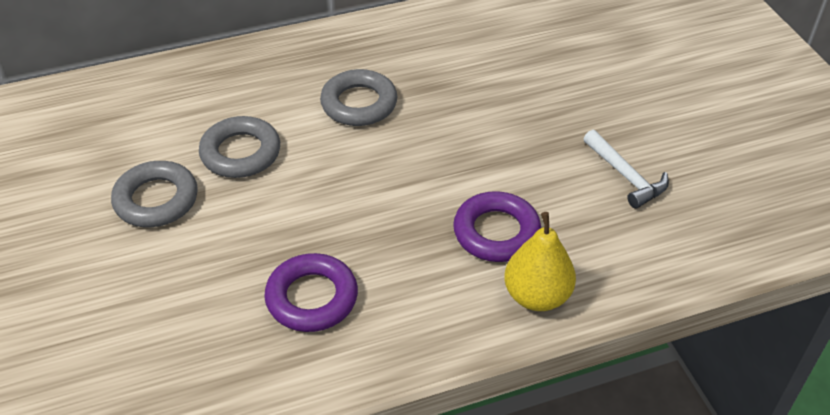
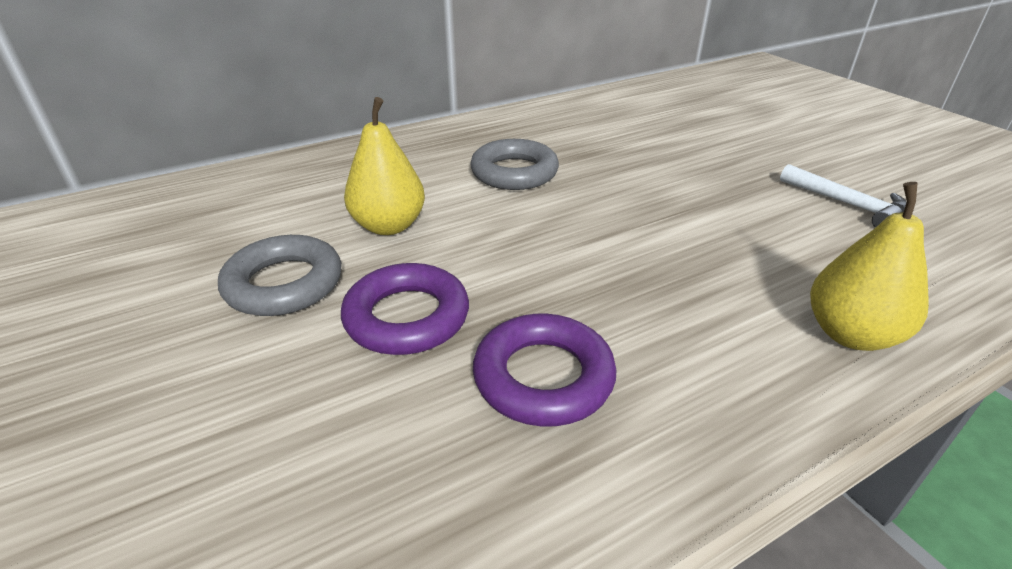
camera: 10 degrees left, 10 degrees down
grey ring [199,116,280,178] -> yellow pear [344,97,425,235]
purple ring [453,191,541,262] -> purple ring moved to [341,263,469,355]

